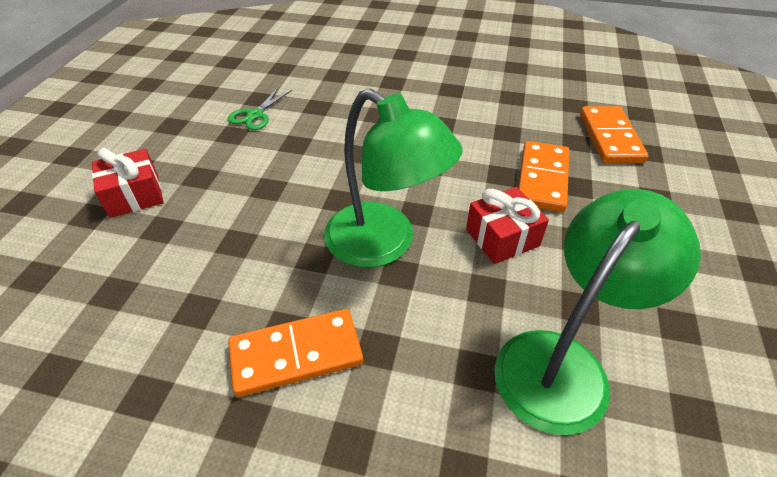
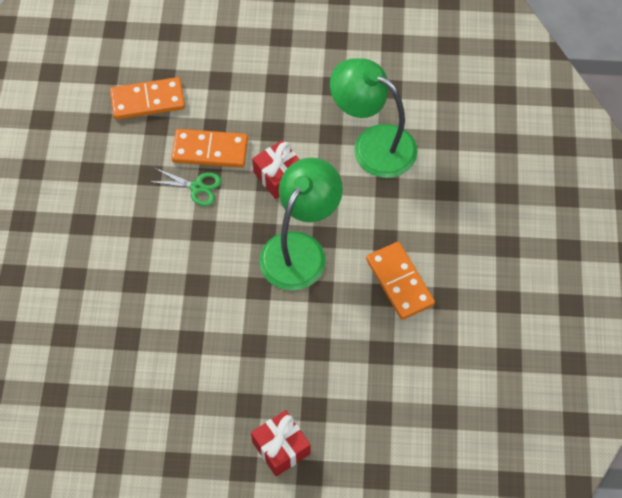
camera: 100 degrees left, 15 degrees up
green scissors [228,87,292,130] -> green scissors moved to [148,168,222,206]

